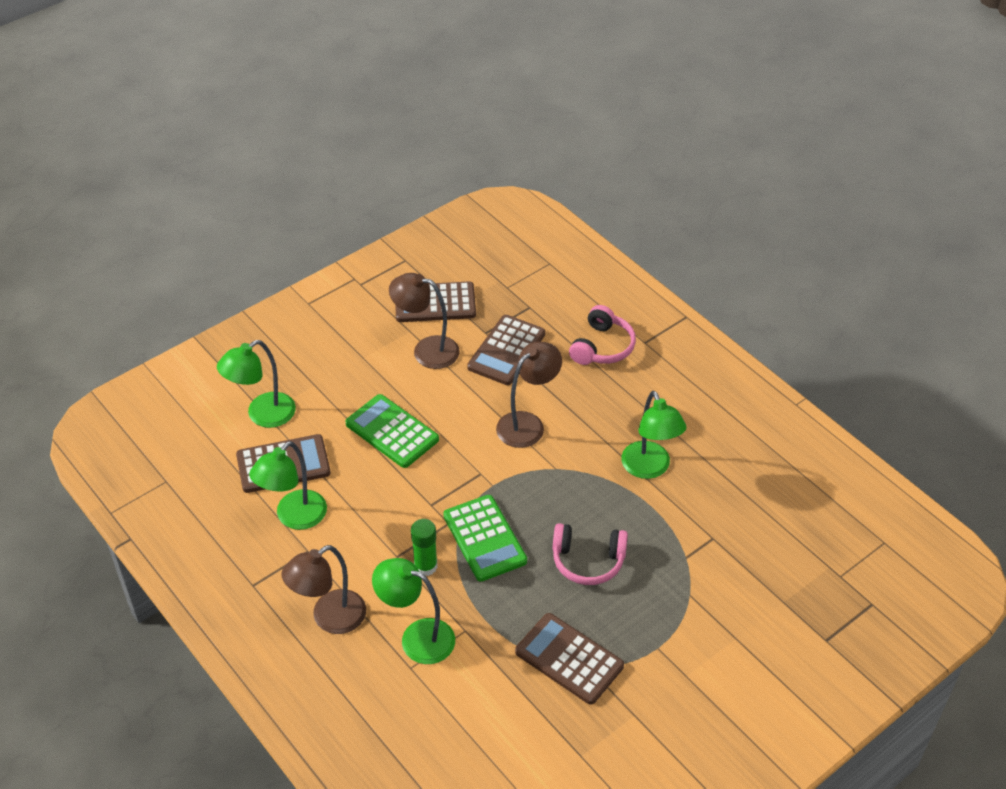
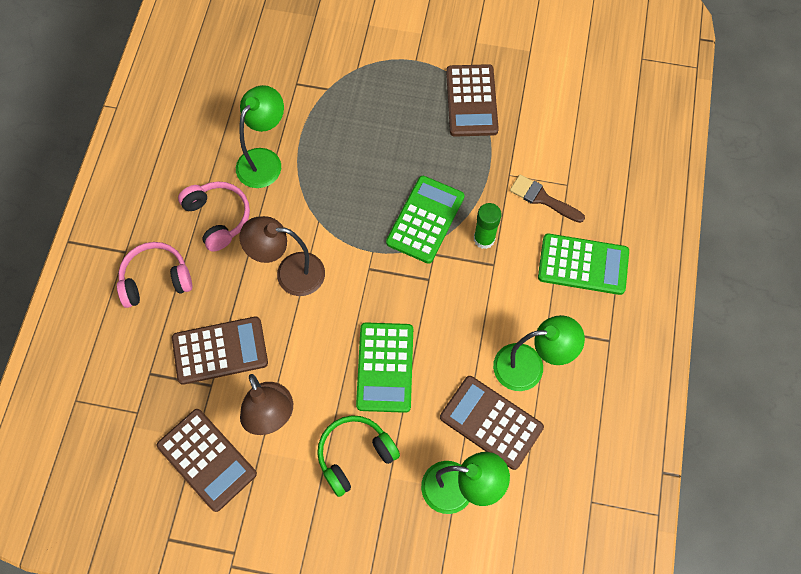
camera: 130 degrees left, 20 degrees up
brown lamp [281,545,366,634] -> green calculator [538,234,629,295]
green lamp [372,558,455,664] -> brown brush [510,175,585,223]
pink headphones [553,523,628,585] -> pink headphones moved to [178,181,250,252]
none -> green headphones [317,415,400,497]

